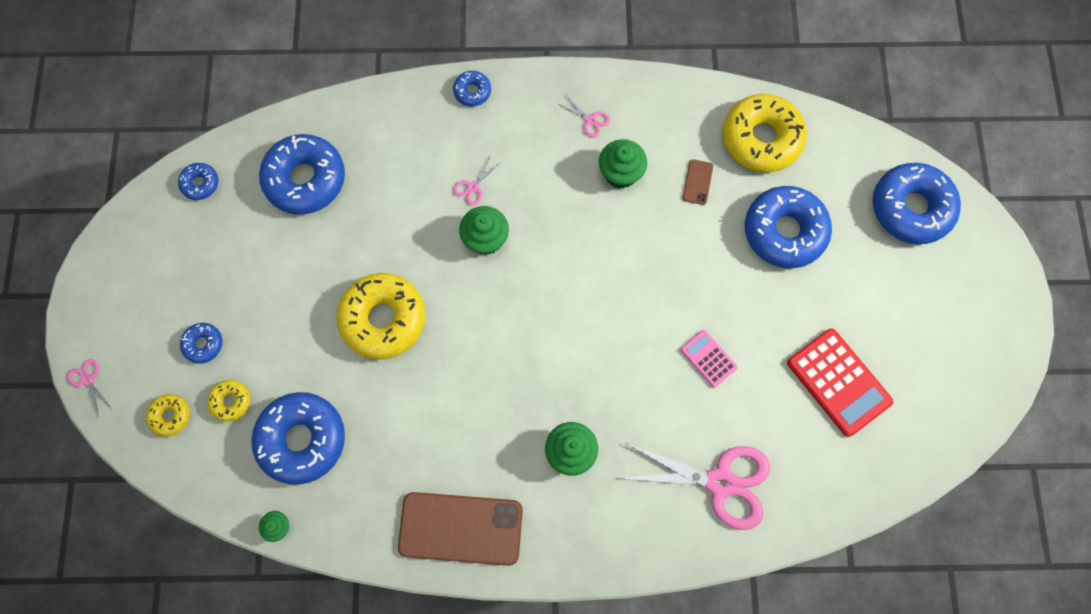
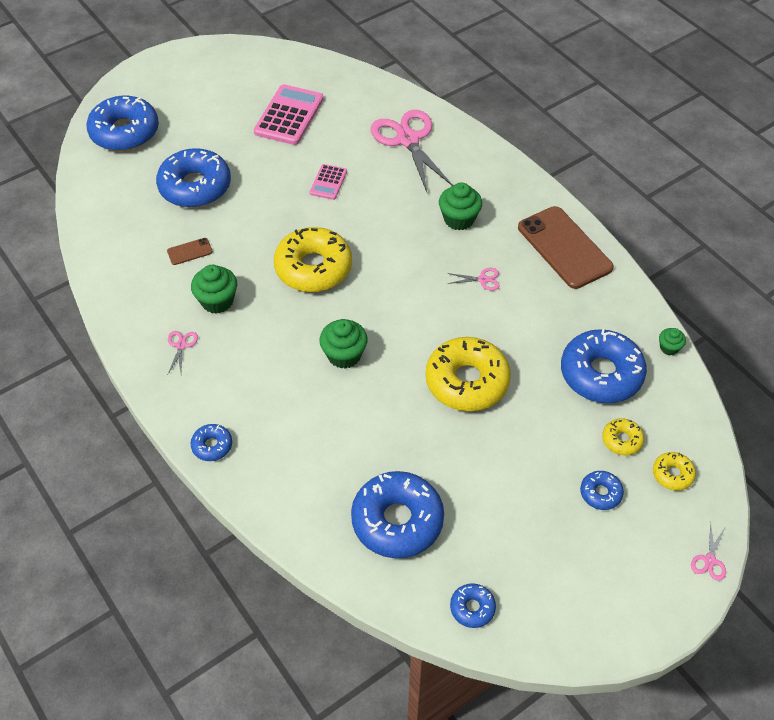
camera: 125 degrees left, 20 degrees down
pink scissors [453,157,501,206] -> pink scissors moved to [447,268,500,291]
yellow donut [722,94,807,173] -> yellow donut moved to [274,227,352,292]
red calculator [787,328,893,437] -> pink calculator [254,84,324,145]

